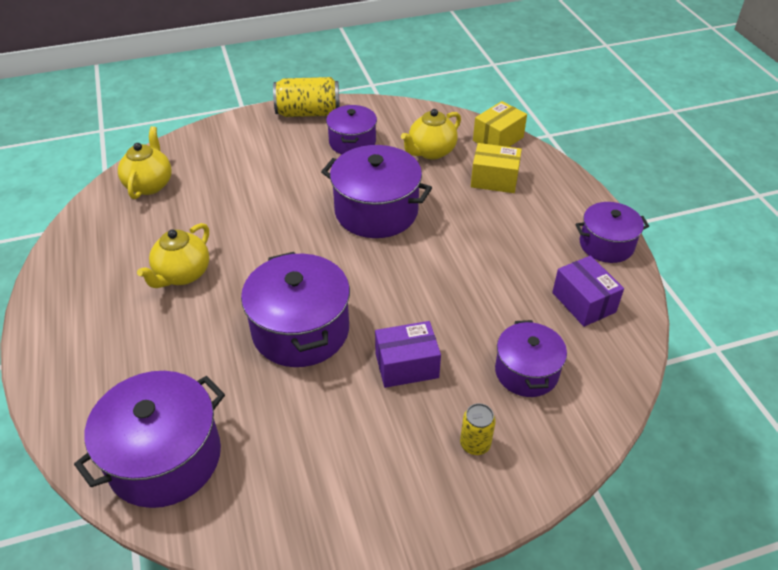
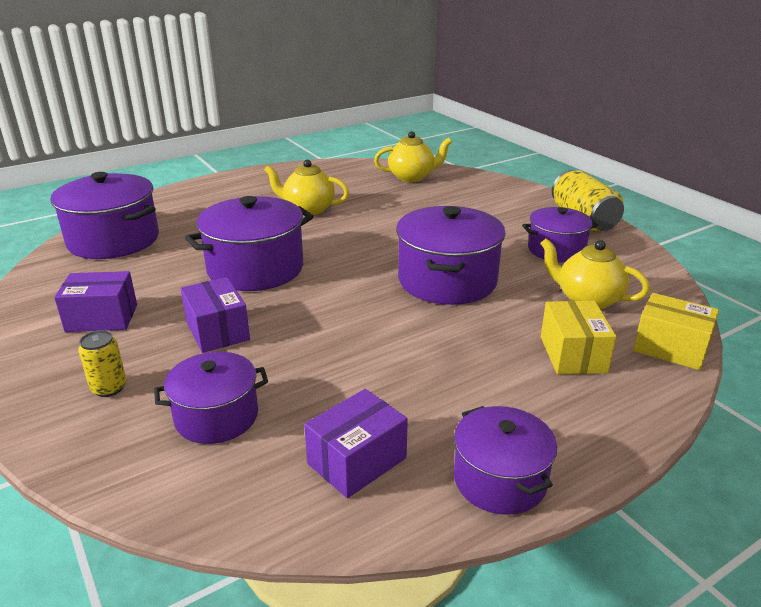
camera: 75 degrees right, 15 degrees down
none -> purple box [54,271,137,332]

